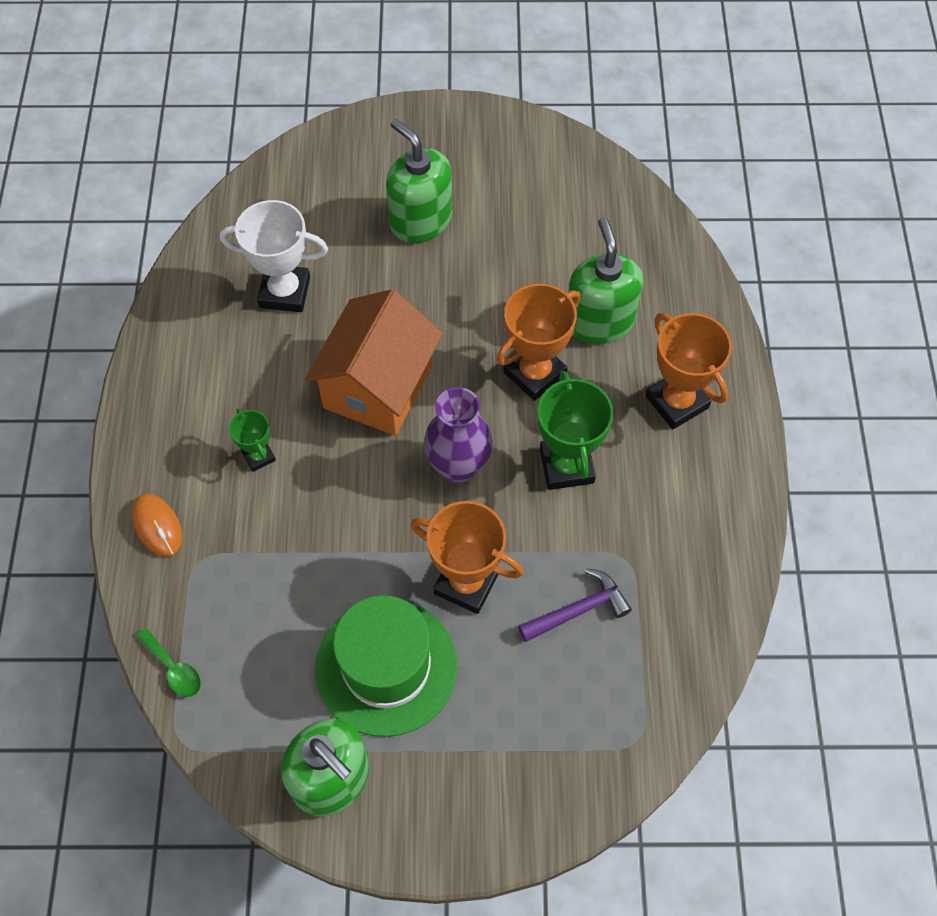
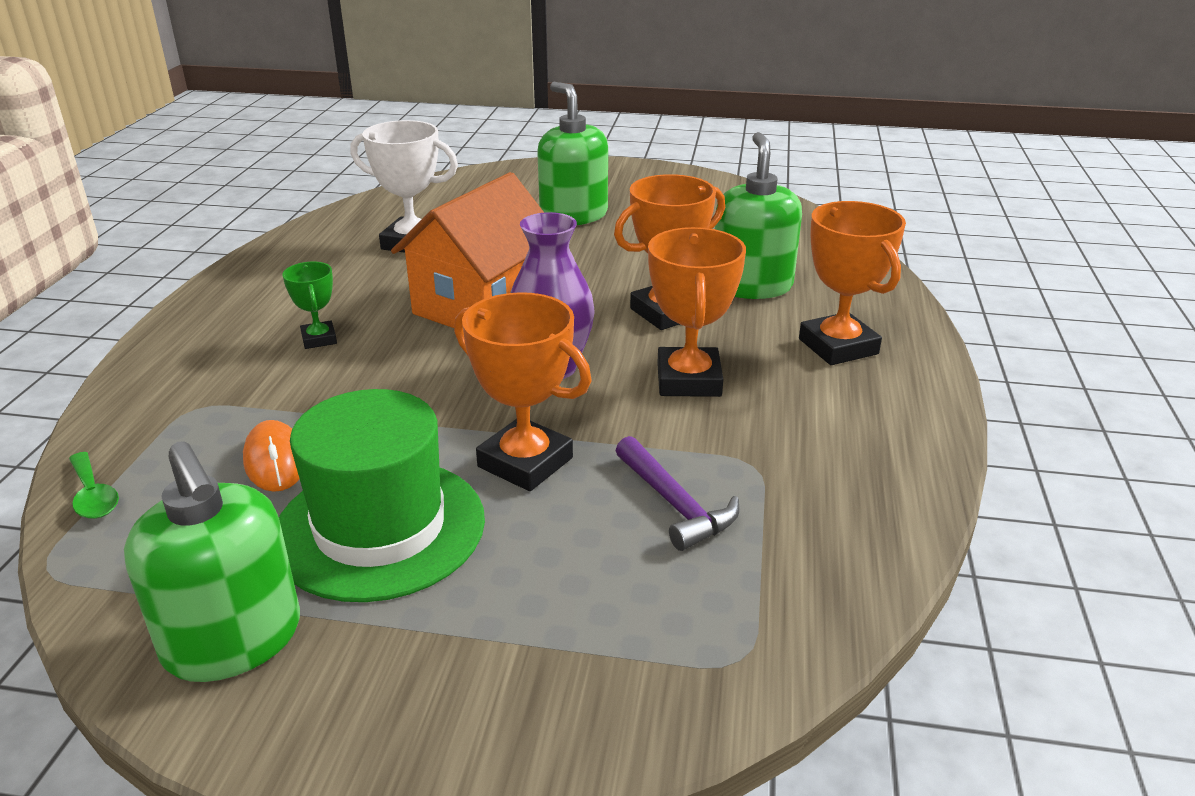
camera: 10 degrees right, 30 degrees down
orange mouse [132,494,182,557] -> orange mouse moved to [243,420,299,492]
purple hammer [518,568,632,642] -> purple hammer turned 75 degrees clockwise [615,436,739,551]
green trophy [538,371,614,490] -> orange trophy [648,227,746,397]

